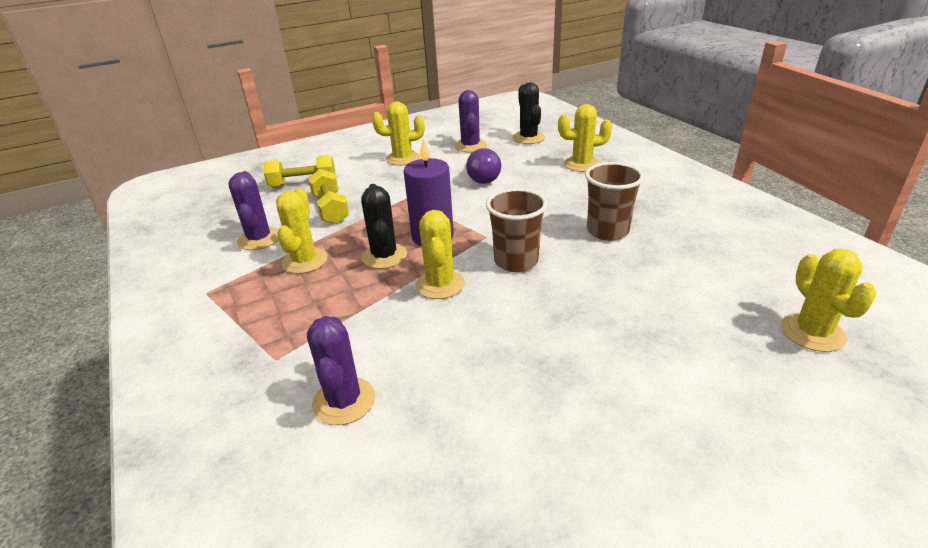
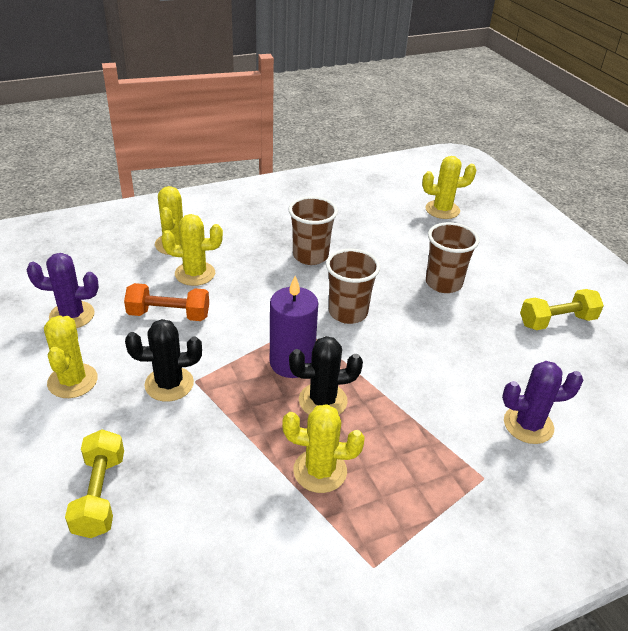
camera: 90 degrees left, 5 degrees up
purple cactus [228,171,279,250] -> none
yellow dumbbell [308,169,349,224] -> yellow dumbbell moved to [520,289,604,330]
yellow cactus [416,210,465,299] -> yellow cactus moved to [161,214,223,286]
purple light bulb [466,148,501,184] -> orange dumbbell [124,283,209,321]
black cactus [513,83,545,144] -> black cactus moved to [125,319,202,402]
none -> brown cup [426,222,479,293]

